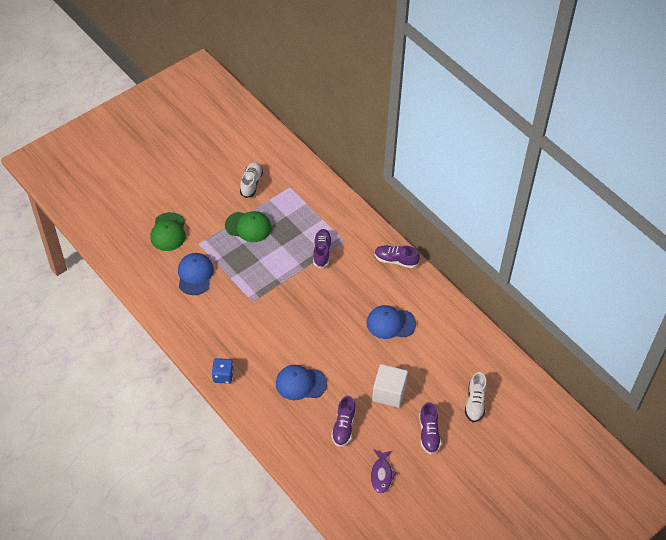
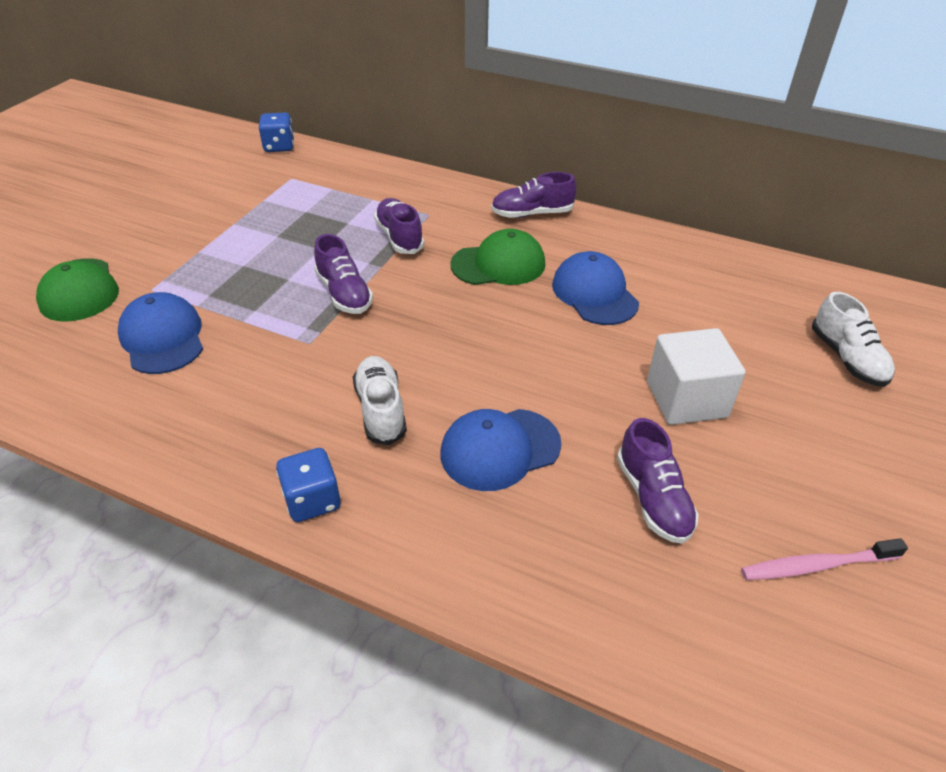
camera: 25 degrees left, 10 degrees down
green cap [225,211,272,242] -> green cap moved to [450,229,545,285]
white shoe [240,162,263,198] -> white shoe moved to [353,356,407,445]
blue cap [366,305,416,339] -> blue cap turned 90 degrees clockwise [552,251,639,325]
purple fish [371,449,397,494] -> pink toothbrush [741,538,908,580]
purple shoe [419,402,441,454] -> purple shoe moved to [314,234,373,314]
none -> blue dice [259,113,294,152]

